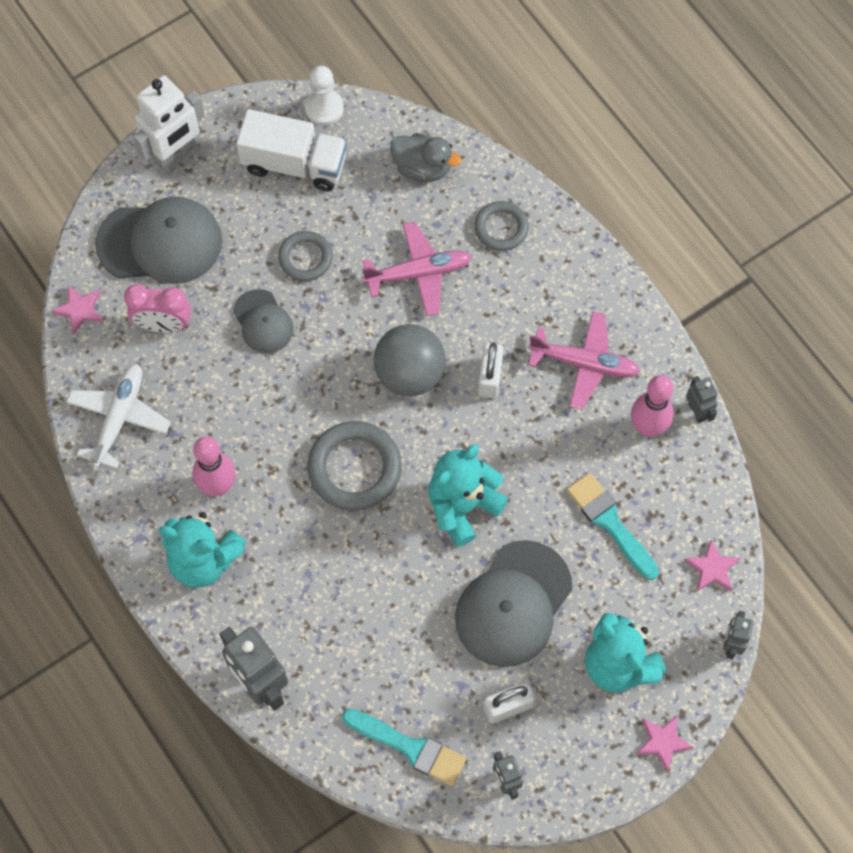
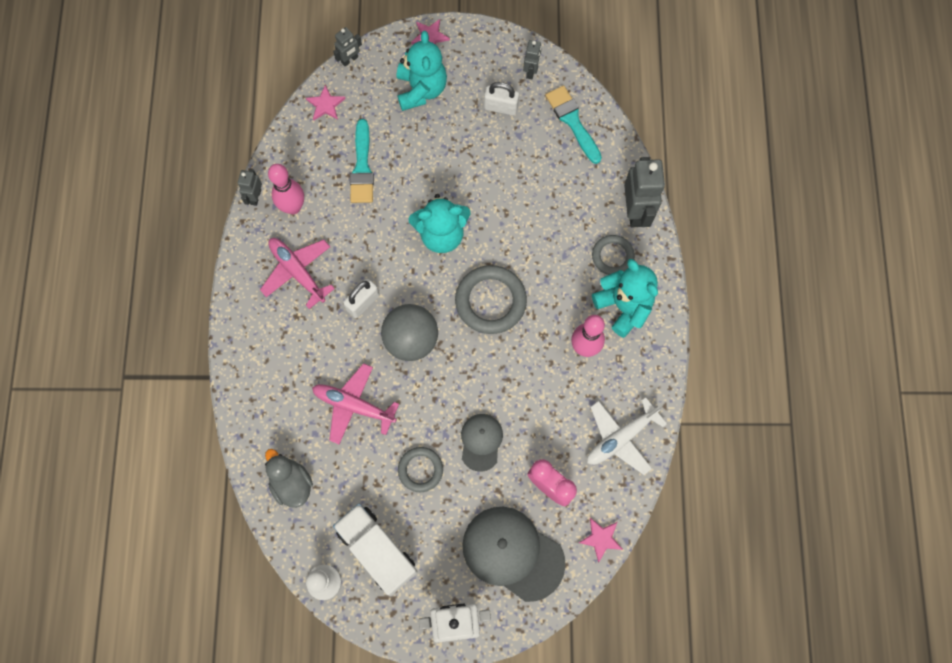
camera: 145 degrees left, 5 degrees up
grey cap [455,540,572,667] -> none
grey ring [475,201,529,251] -> grey ring moved to [592,235,635,275]

